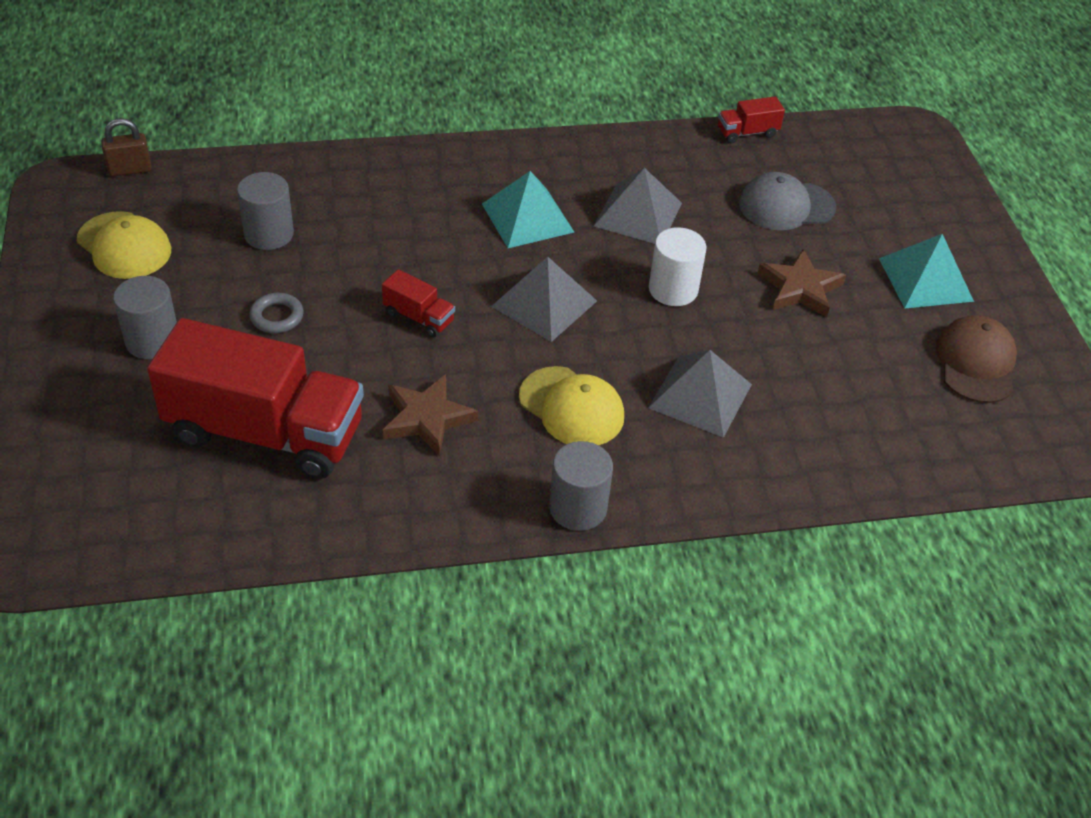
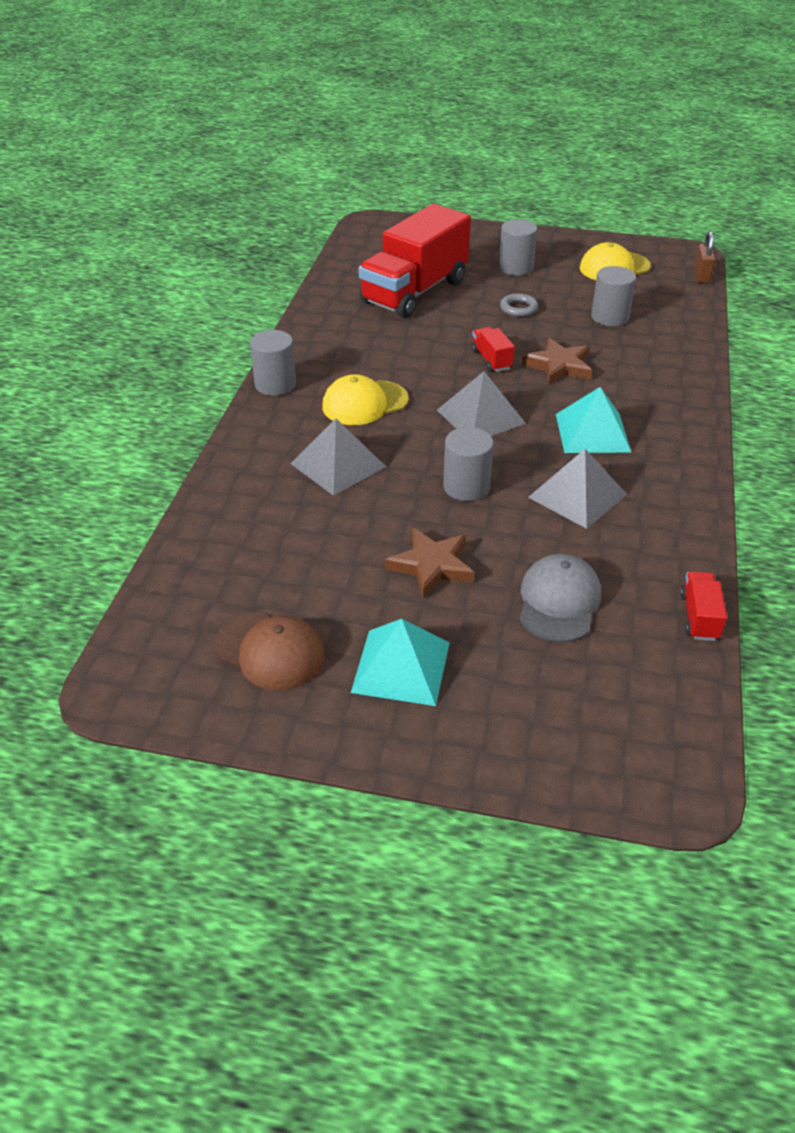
camera: 115 degrees right, 5 degrees down
red truck [382,269,455,337] -> red truck turned 105 degrees clockwise [471,327,515,372]
brown star [383,374,478,456] -> brown star moved to [522,338,592,385]
white cylinder [649,227,707,306] -> grey cylinder [443,427,494,501]

